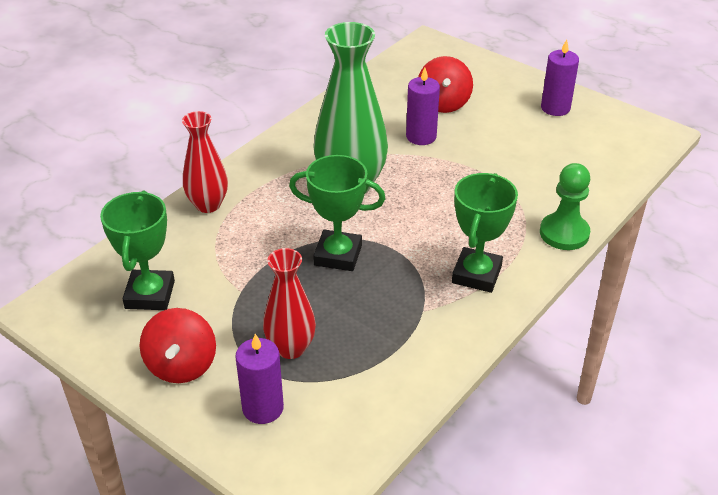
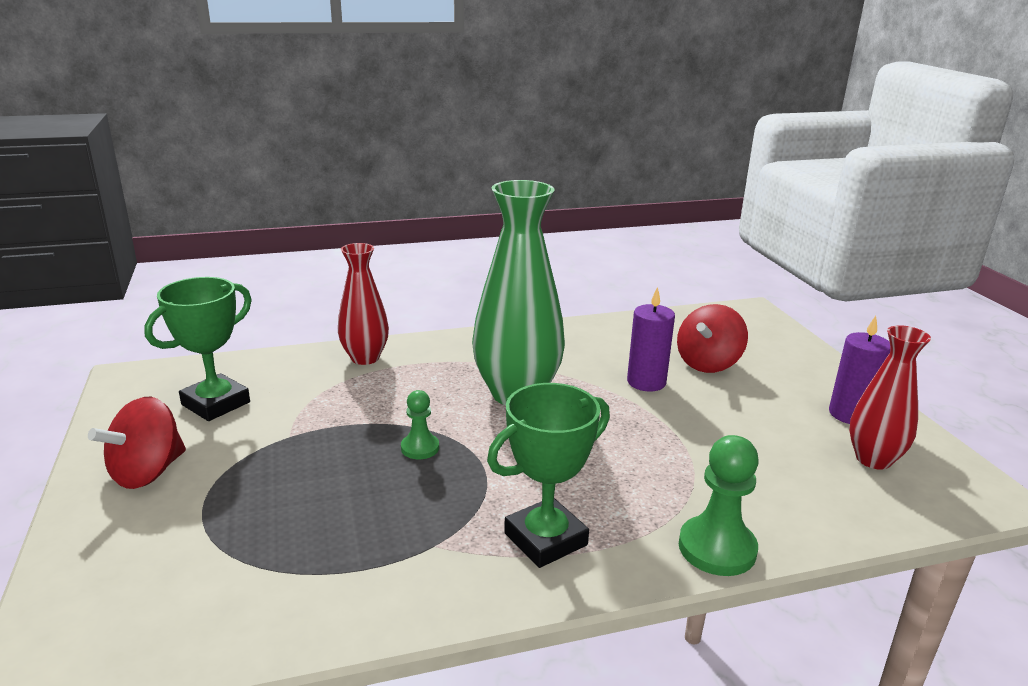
camera: 35 degrees right, 15 degrees down
purple candle [236,334,284,424] -> none
red vase [263,248,316,359] -> red vase moved to [849,325,931,470]
green trophy [289,155,386,271] -> green pawn [401,390,439,459]

